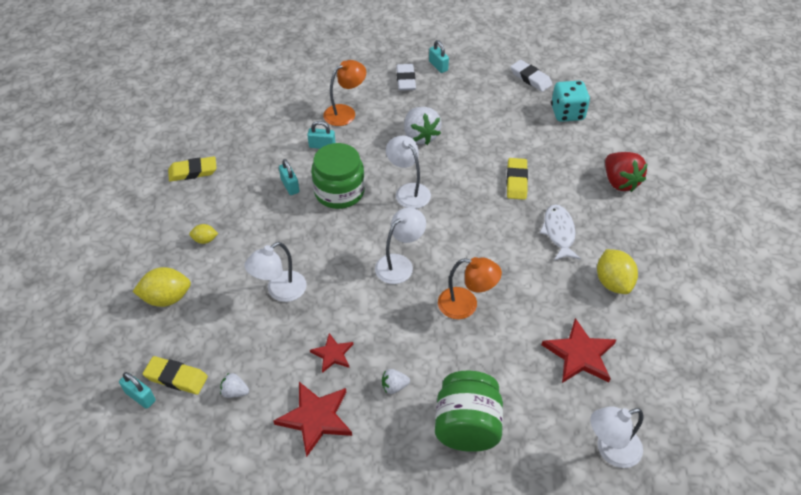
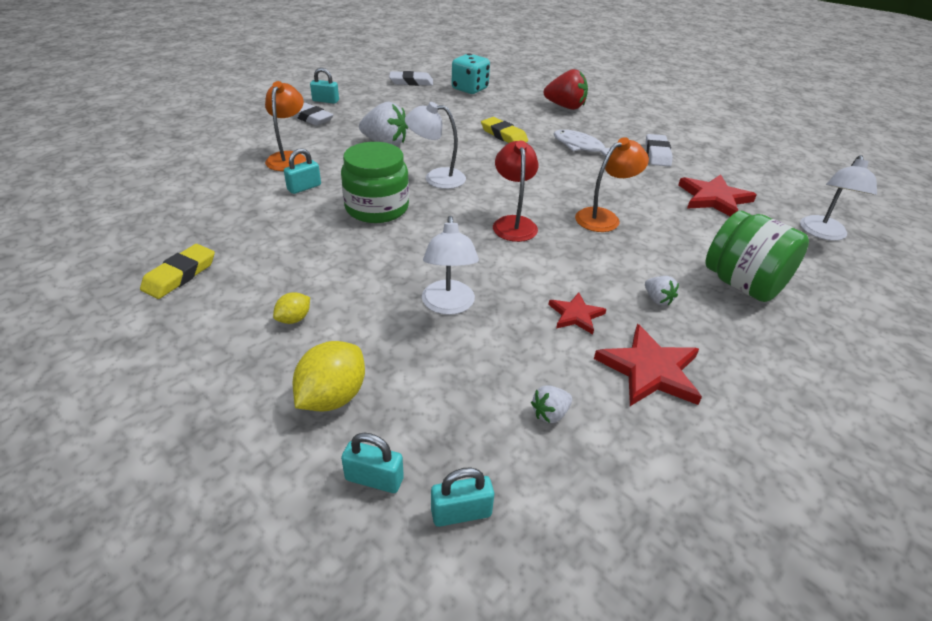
camera: 50 degrees left, 10 degrees down
yellow eraser [143,356,208,395] -> none
turquoise padlock [279,159,299,195] -> turquoise padlock moved to [341,433,404,493]
white lamp [375,208,426,284] -> red lamp [493,141,538,242]
white strawberry [382,369,410,394] -> white strawberry turned 60 degrees counterclockwise [645,276,679,305]
yellow lemon [597,249,638,294] -> white eraser [645,134,673,167]

